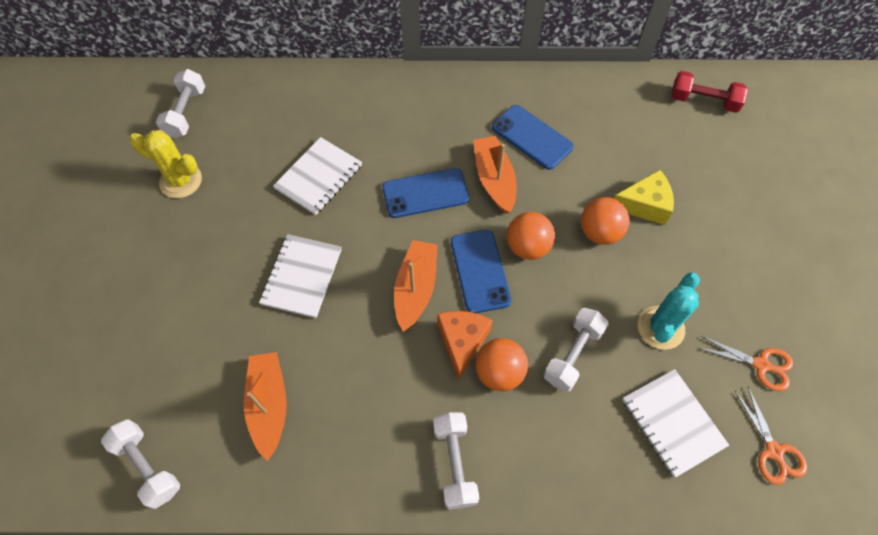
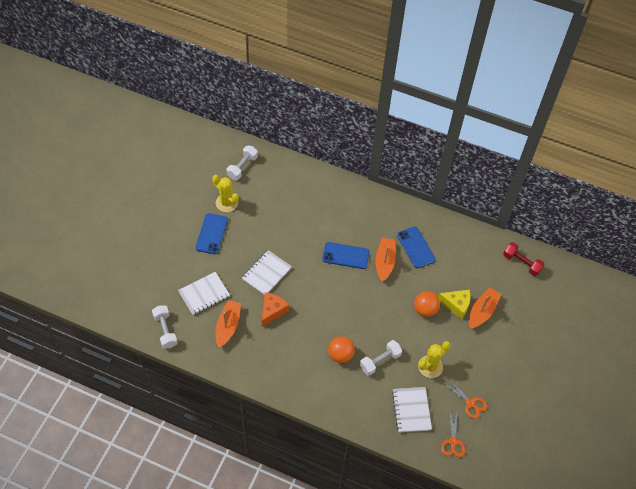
camera: 20 degrees right, 5 degrees down
white notebook [273,137,362,215] -> white notebook moved to [178,272,230,315]
orange boat [394,240,437,332] -> orange boat moved to [469,287,501,329]
white dumbbell [433,412,479,510] -> none
orange cheese [437,311,493,380] -> orange cheese moved to [262,292,289,327]
blue phone [451,230,511,313] -> blue phone moved to [195,213,228,254]
orange ball [507,212,555,260] -> none
turquoise cactus [638,272,700,350] -> yellow cactus [418,341,451,378]

